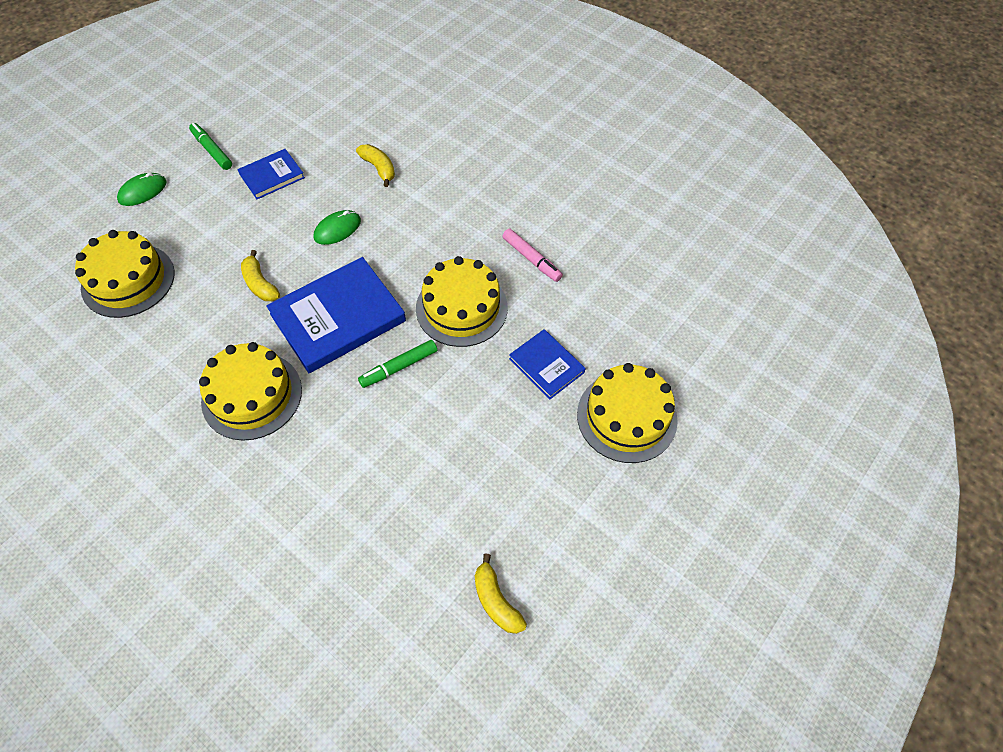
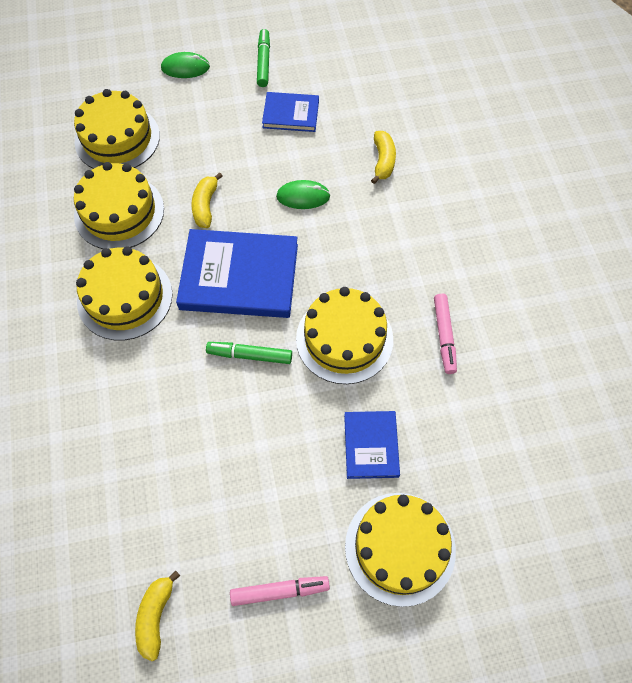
camera: 40 degrees right, 5 degrees up
none -> yellow cake [74,162,164,249]
none -> pink marker [230,576,330,606]

